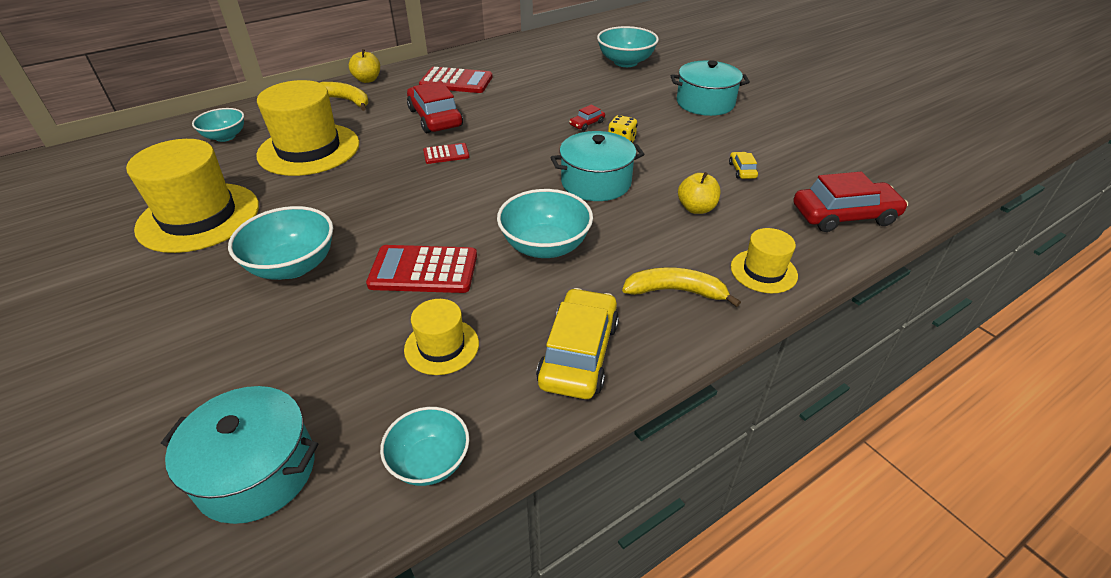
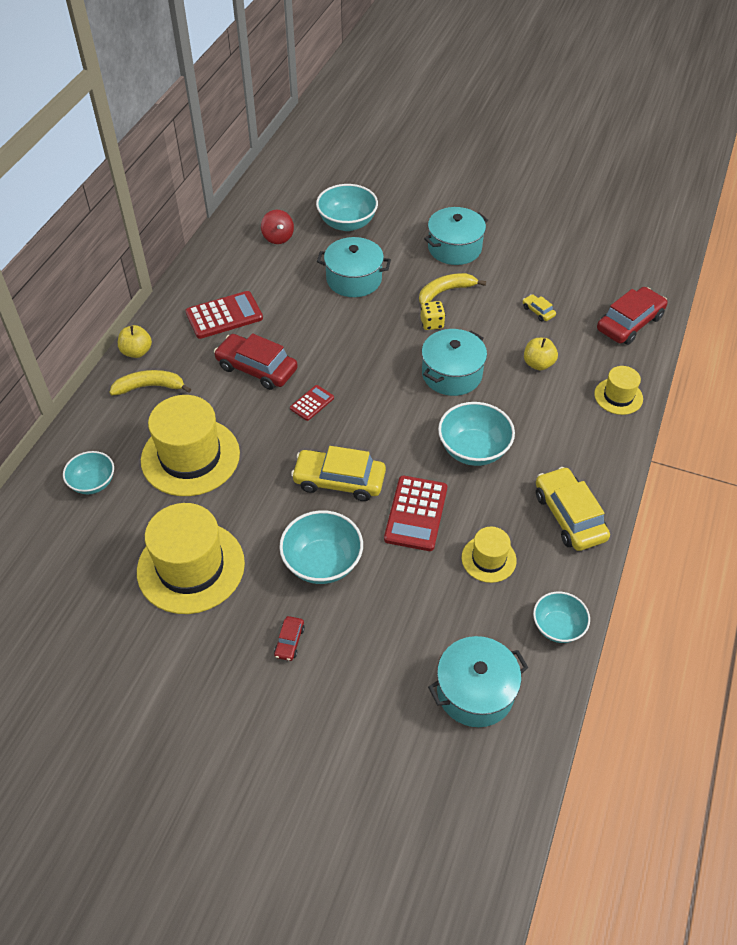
camera: 35 degrees left, 10 degrees up
red calculator [366,245,477,293] -> red calculator turned 45 degrees counterclockwise [384,476,447,551]
red car [569,105,605,131] -> red car moved to [274,616,305,661]
yellow banana [622,267,741,307] -> yellow banana moved to [419,273,486,305]
none -> red spinning top [261,210,294,244]
none -> yellow car [291,446,386,501]
none -> turquoise pot [317,237,391,297]

